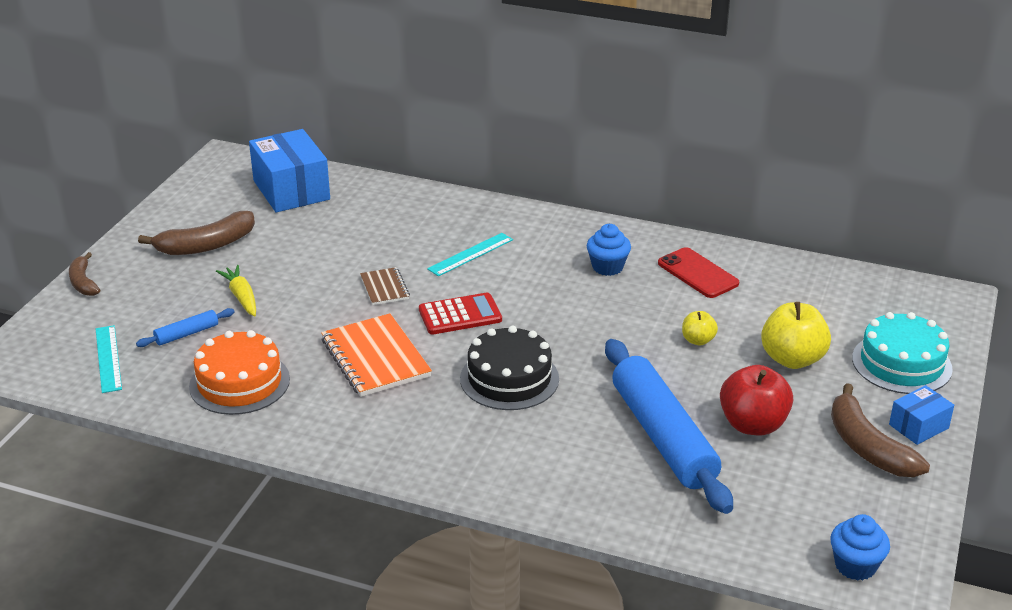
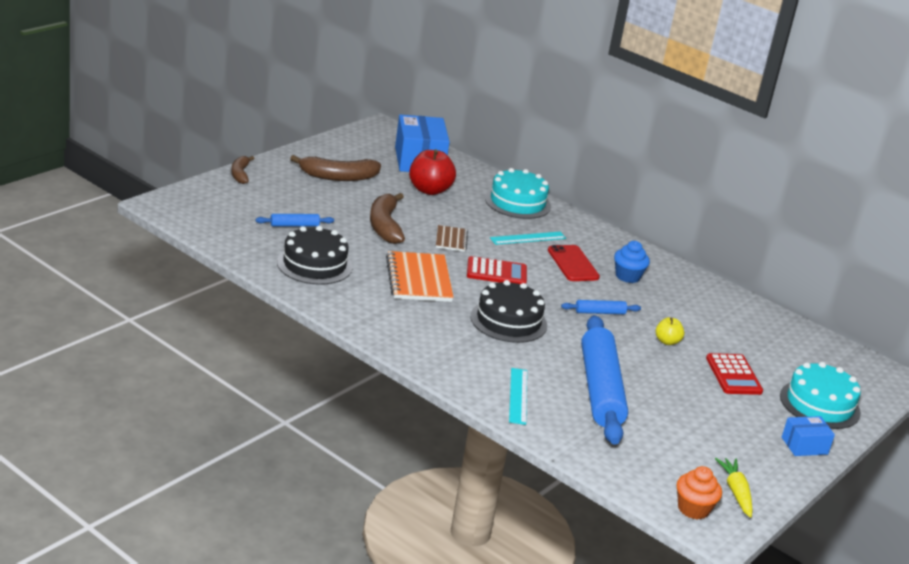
camera: 15 degrees right, 5 degrees down
turquoise ruler [96,325,122,393] -> turquoise ruler moved to [509,368,527,425]
orange cake [189,330,290,415] -> black cake [277,226,352,285]
yellow carrot [216,265,256,317] -> yellow carrot moved to [715,458,752,518]
red phone [658,247,739,298] -> red phone moved to [548,245,600,281]
red apple [720,365,793,435] -> red apple moved to [409,149,456,195]
yellow apple [761,302,831,369] -> red calculator [706,353,763,395]
blue cupcake [830,514,890,581] -> orange cupcake [677,466,722,519]
brown banana [831,383,930,477] -> brown banana moved to [370,193,405,244]
none -> turquoise cake [485,168,551,219]
none -> blue rolling pin [561,300,641,314]

